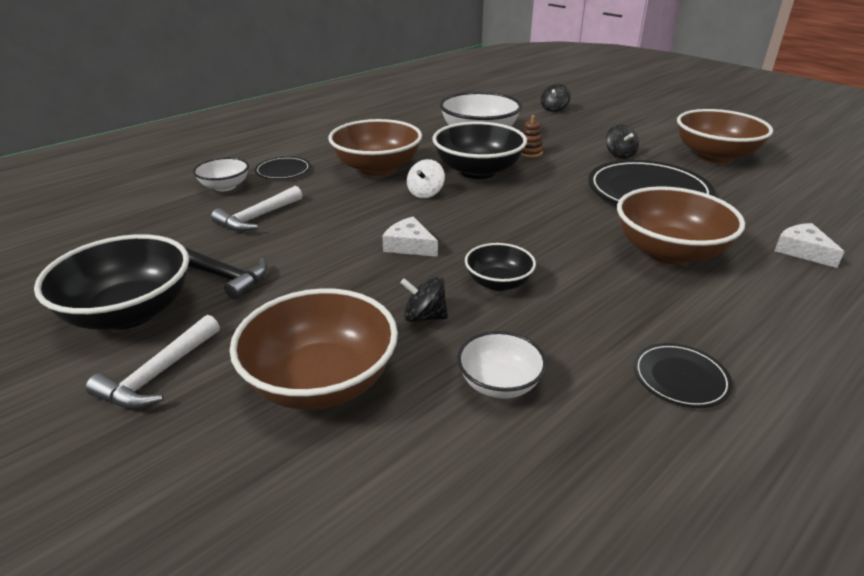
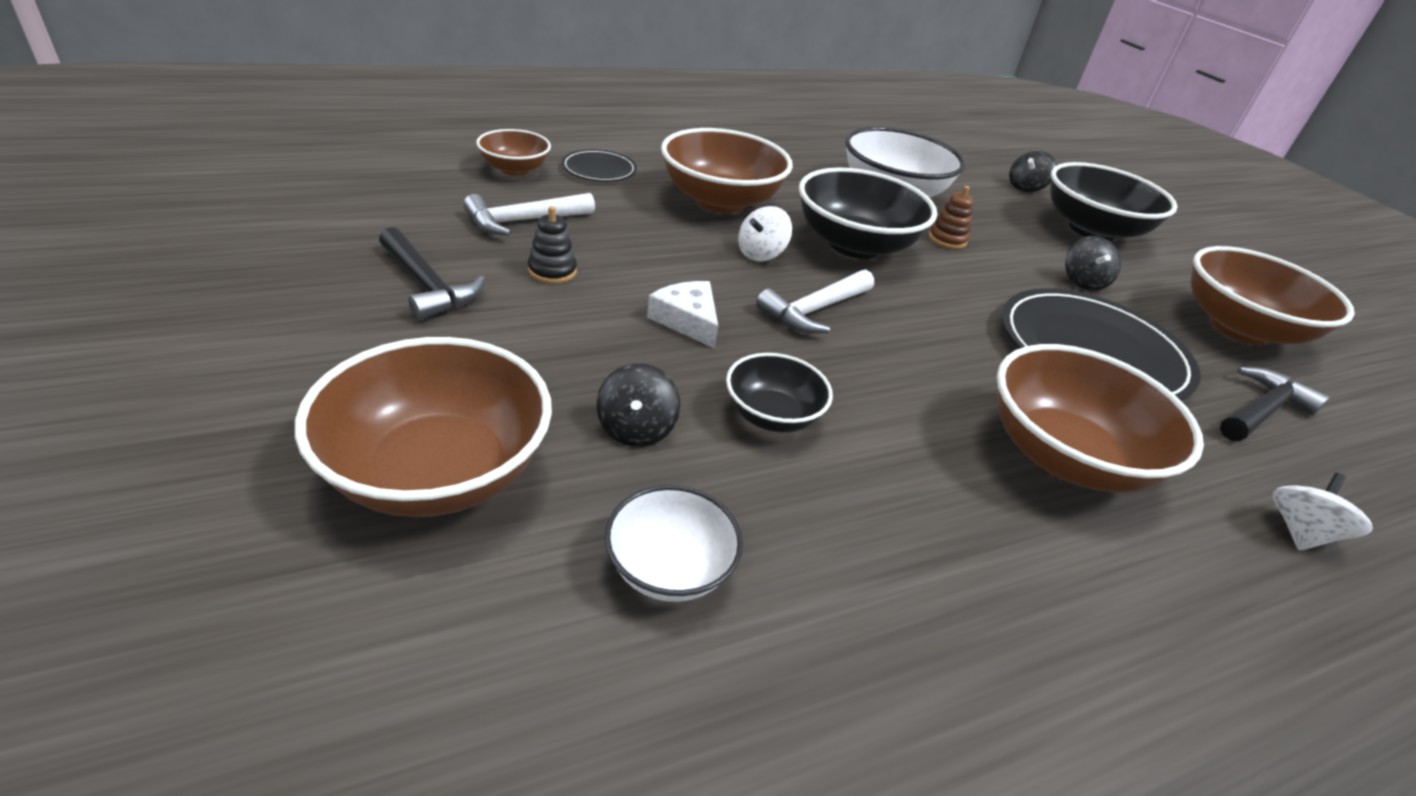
camera: 15 degrees right, 5 degrees up
black bowl [34,234,189,330] -> black bowl moved to [1051,162,1178,241]
white hammer [86,315,220,409] -> white hammer moved to [756,269,874,333]
white bowl [193,157,249,191] -> brown bowl [476,129,551,176]
black spinning top [400,277,448,322] -> black spinning top turned 120 degrees counterclockwise [597,363,680,447]
black plate [634,343,732,408] -> none
white cheese [775,223,845,268] -> white spinning top [1273,473,1373,550]
none -> black stacking toy [528,206,577,284]
none -> black hammer [1220,367,1330,441]

